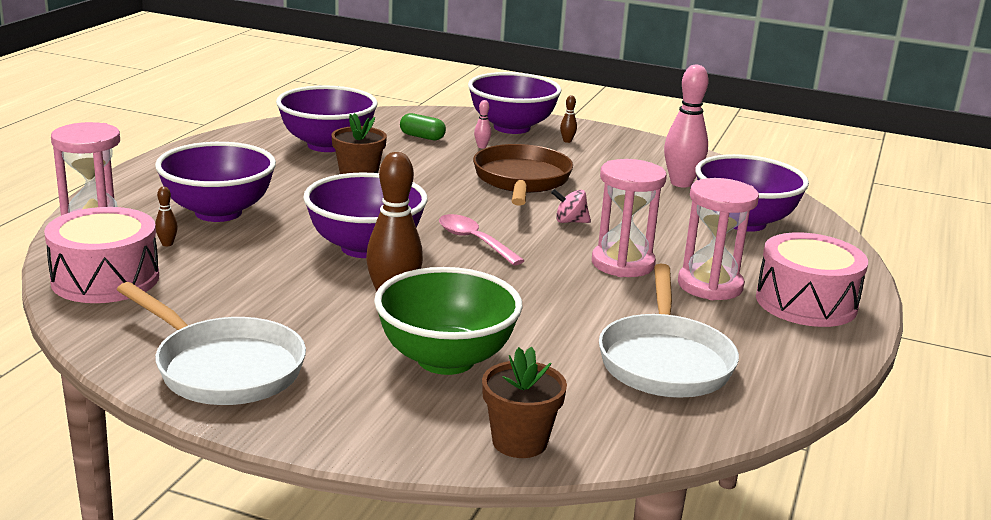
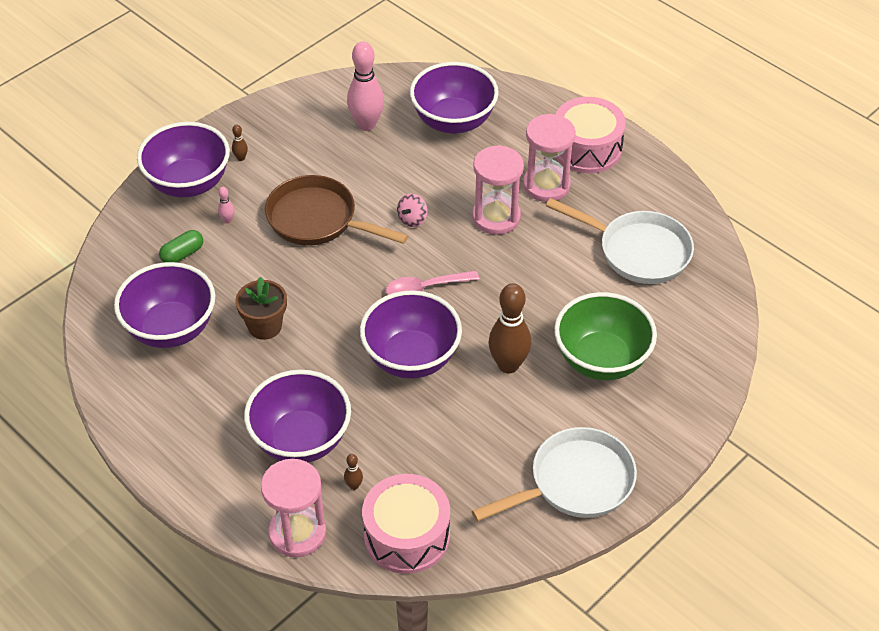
camera: 65 degrees left, 25 degrees up
brown flower pot [482,347,567,458] -> none

